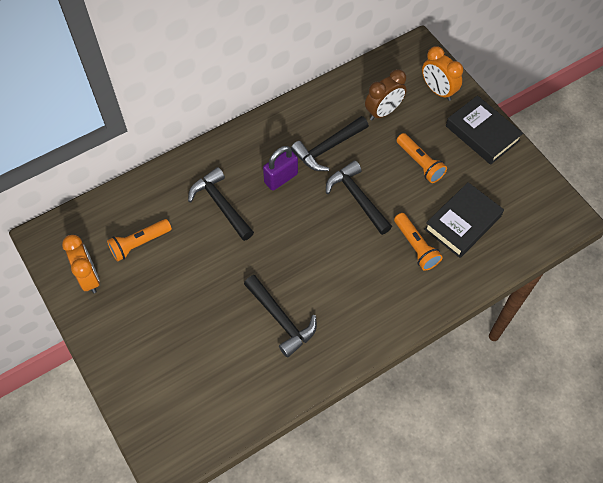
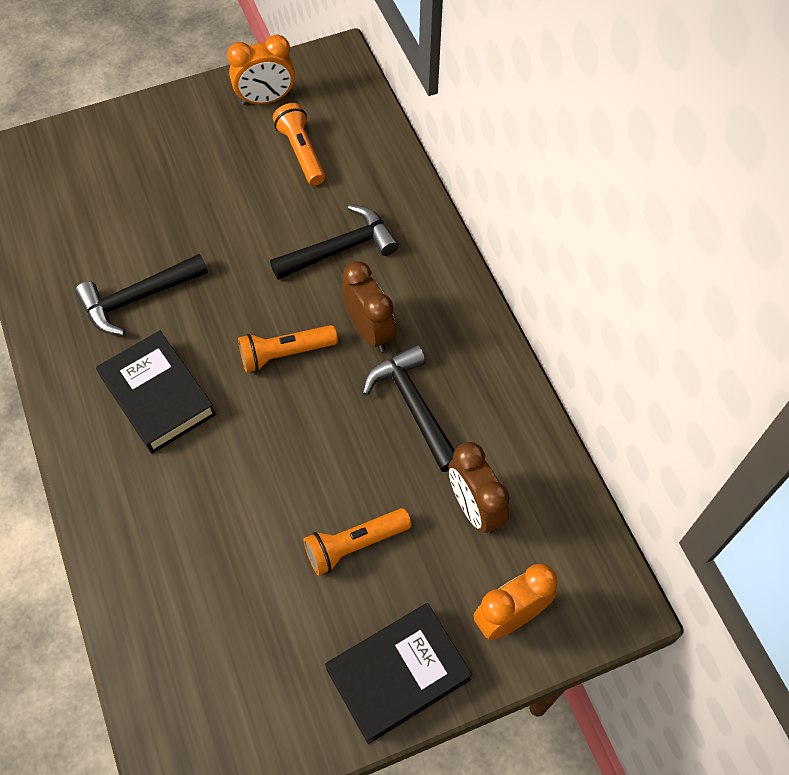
camera: 100 degrees right, 0 degrees up
purple padlock [263,146,298,191] -> brown clock [342,261,396,352]
black hammer [326,160,392,235] -> none
orange flashlight [394,213,443,271] -> orange flashlight moved to [238,325,338,373]
black book [424,182,504,258] -> black book moved to [96,330,216,454]

